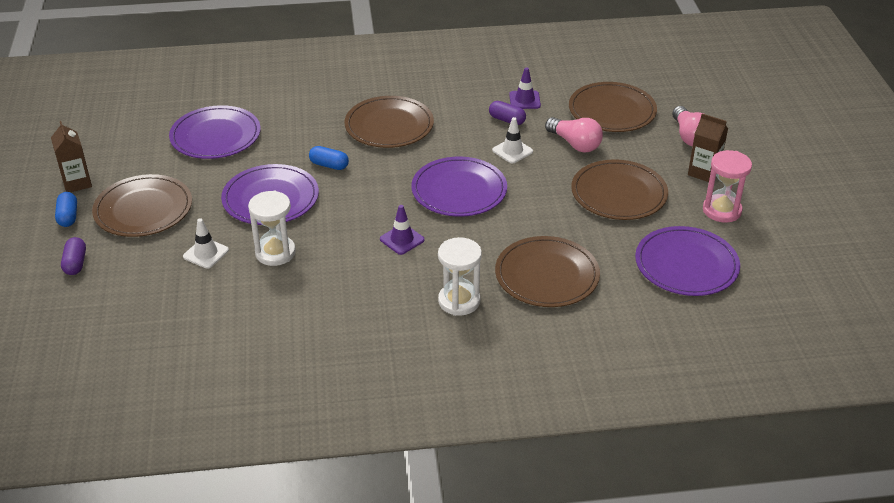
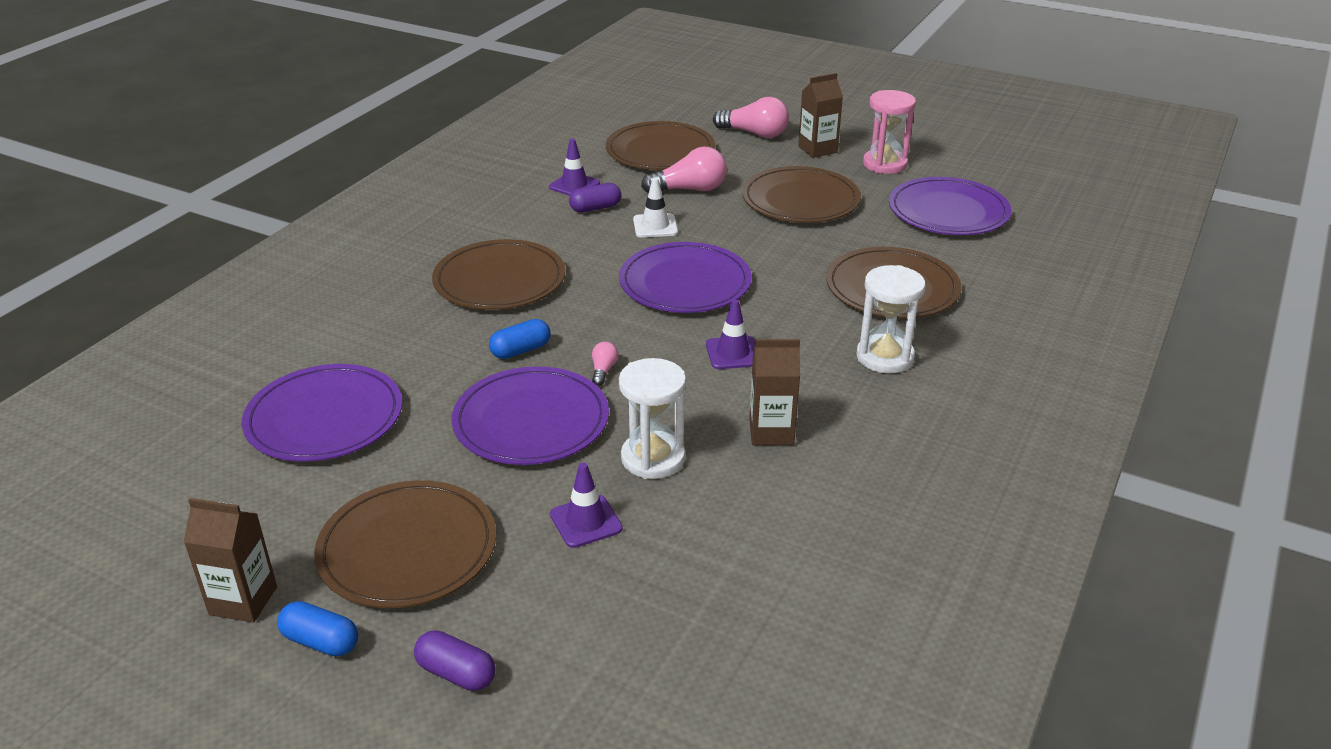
camera: 55 degrees left, 5 degrees down
white traffic cone [183,218,229,268] -> purple traffic cone [550,462,623,548]
none -> pink light bulb [592,342,619,386]
none -> brown carton [749,339,800,445]

